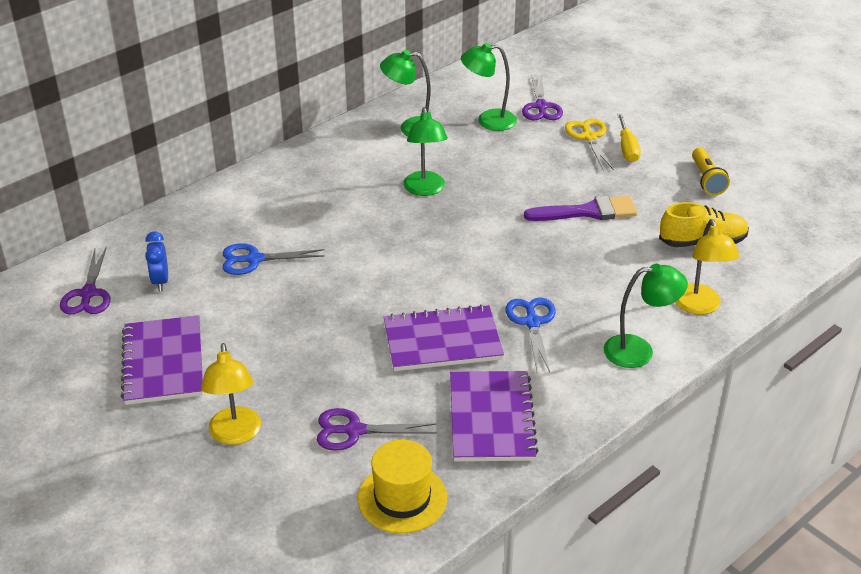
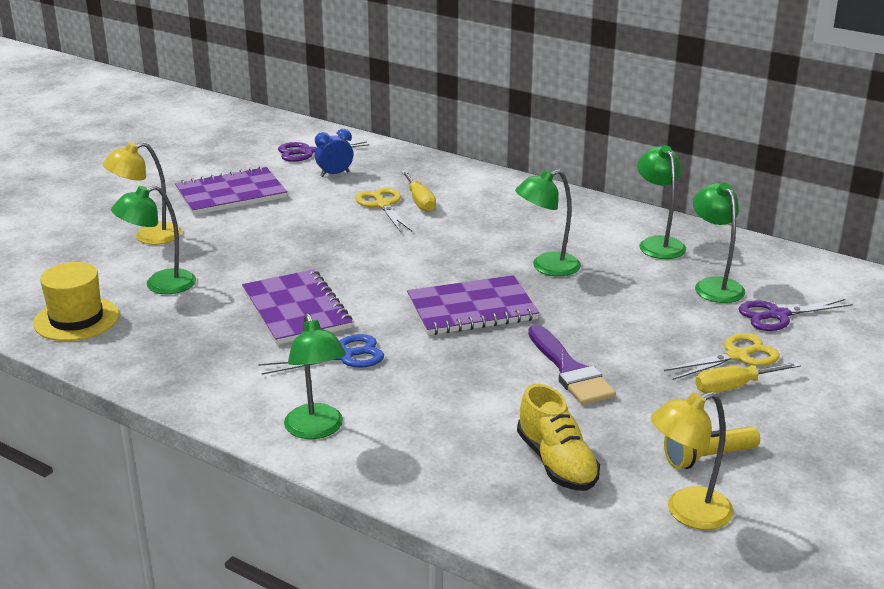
camera: 75 degrees right, 10 degrees down
blue scissors [222,243,325,275] -> yellow scissors [355,188,412,232]
purple scissors [317,408,437,451] -> green lamp [111,185,196,294]
purple notebook [450,371,539,461] -> purple notebook moved to [407,275,539,335]
yellow lamp [675,219,739,315] -> yellow lamp moved to [651,392,734,530]
none -> yellow screwdriver [401,170,436,212]

